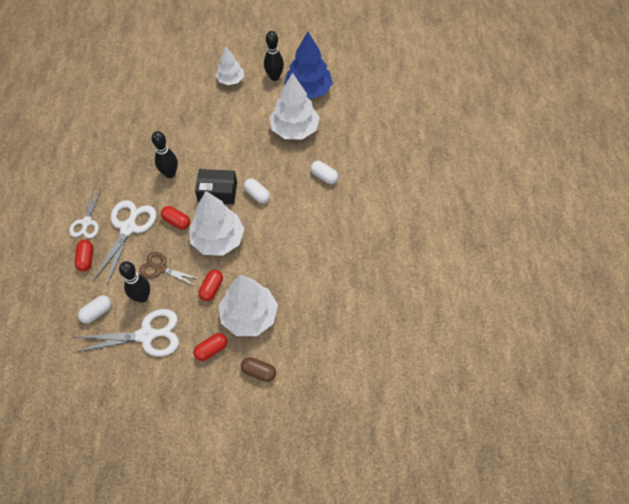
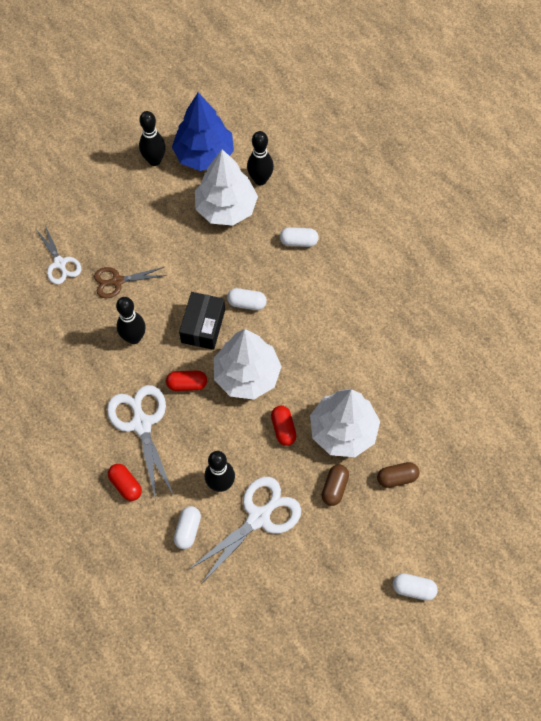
camera: 35 degrees left, 5 degrees up
white scissors [69,190,101,239] -> white scissors moved to [36,225,81,284]
brown scissors [139,252,200,286] -> brown scissors moved to [94,267,167,298]
red capsule [193,333,227,361] -> brown capsule [322,465,349,506]
black box [195,169,237,204] -> black box turned 45 degrees counterclockwise [179,292,225,350]
white tree [215,46,244,85] -> none
none -> black bowling pin [247,131,274,185]
none -> white capsule [393,573,438,601]

